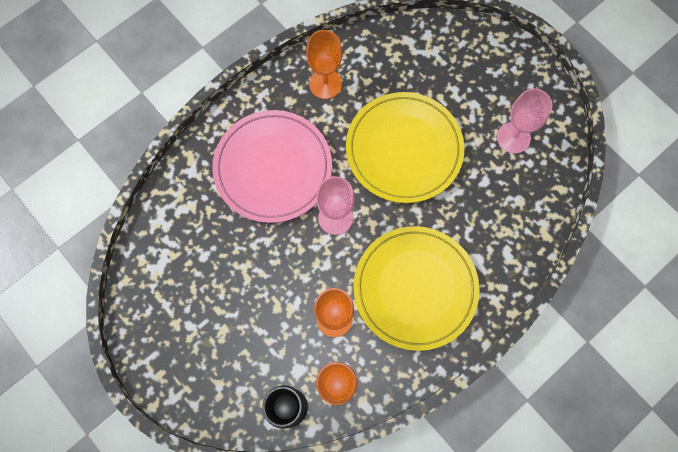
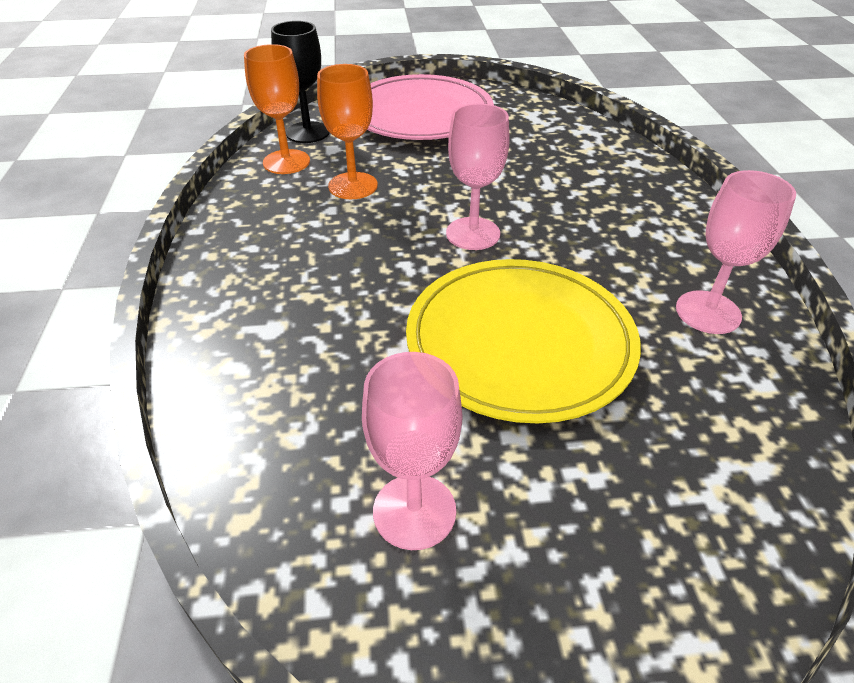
camera: 125 degrees right, 30 degrees down
pink plate [212,110,332,223] -> pink plate moved to [367,74,494,140]
orange goblet [306,30,342,99] -> pink goblet [676,170,796,334]
yellow plate [353,226,480,351] -> none

